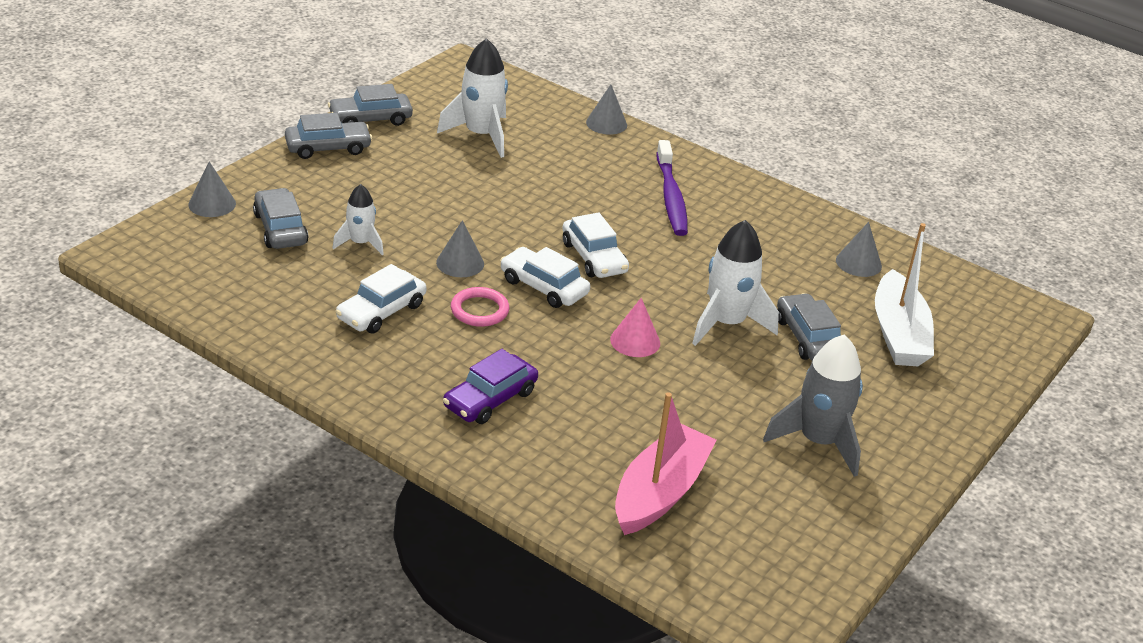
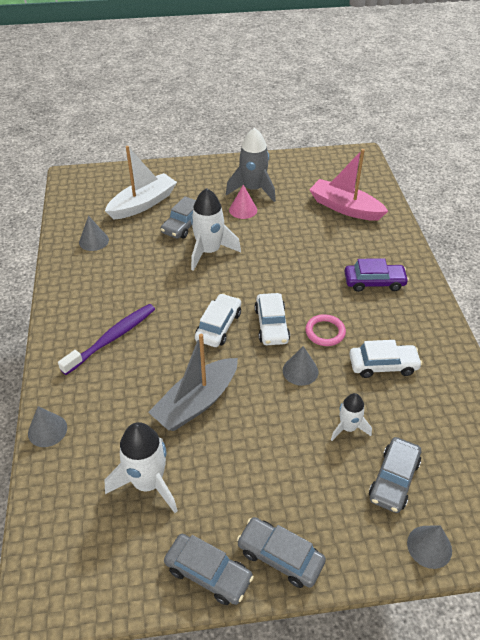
camera: 130 degrees left, 10 degrees up
pink cone [610,298,660,357] -> pink cone moved to [229,185,257,219]
pink boat [615,392,717,535] -> pink boat turned 45 degrees clockwise [309,149,388,221]
none -> grey boat [148,334,238,431]

